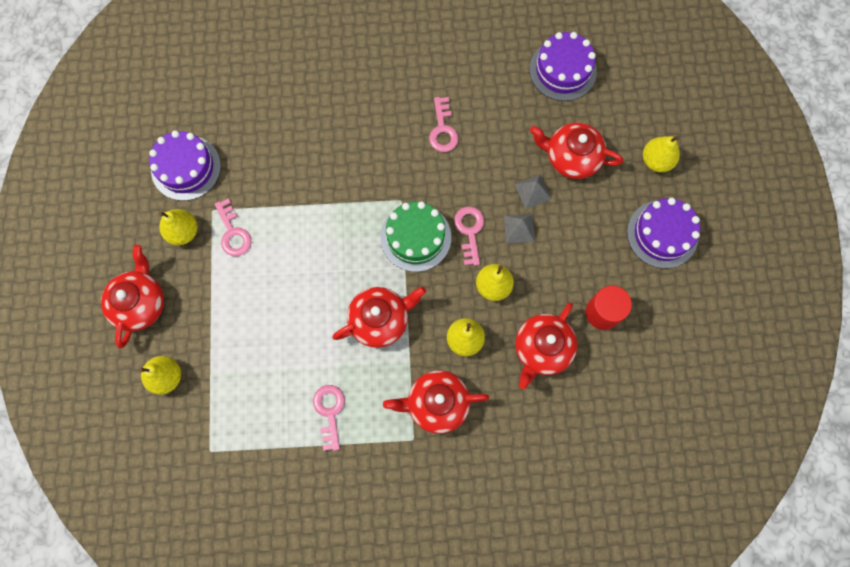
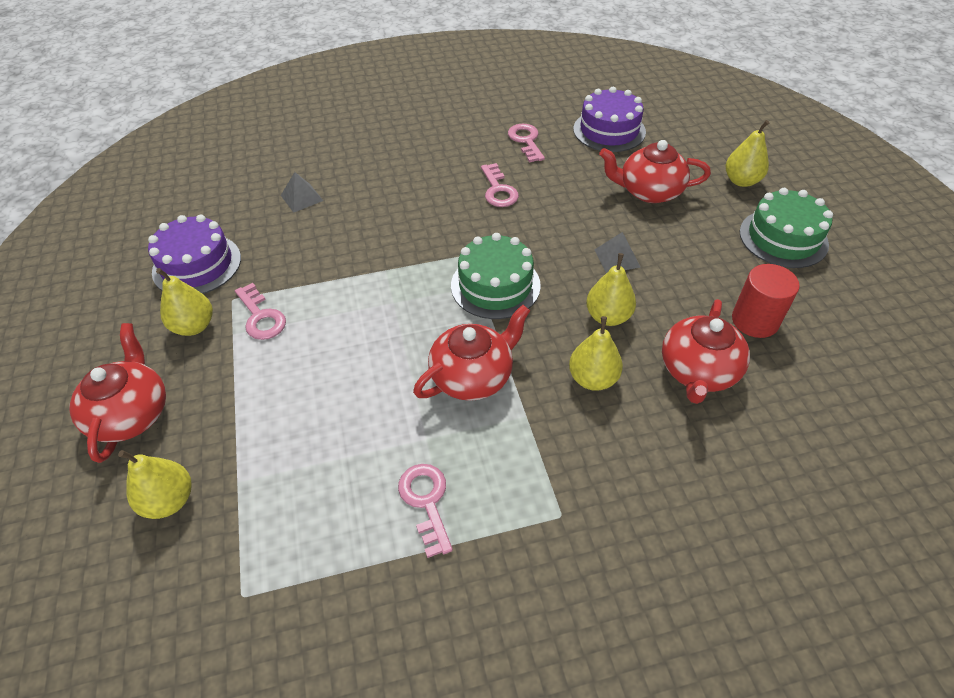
camera: 10 degrees left, 25 degrees down
red teapot [383,370,489,434] -> none
pink key [454,207,484,266] -> pink key moved to [508,124,545,162]
grey pyramid [514,175,552,209] -> grey pyramid moved to [281,172,323,213]
purple cake [627,198,700,269] -> green cake [740,188,833,268]

